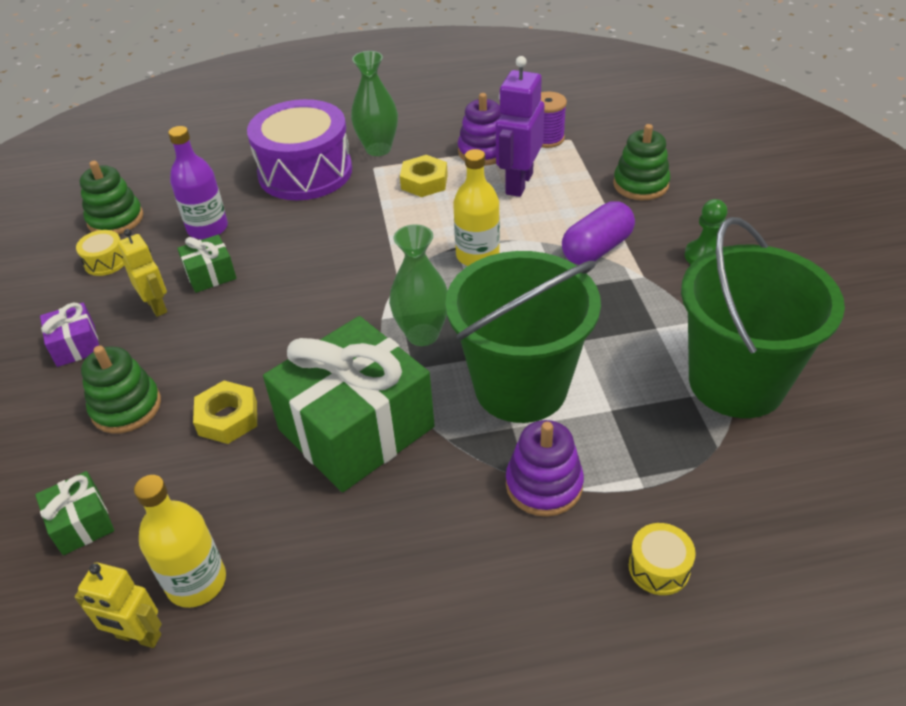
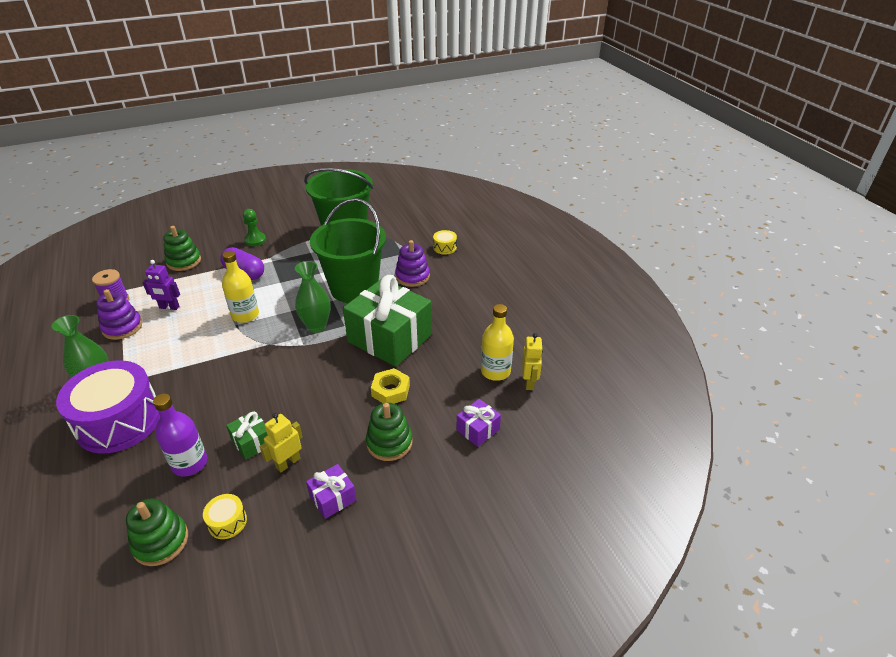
camera: 105 degrees left, 5 degrees down
green gift [35,471,114,555] -> purple gift [457,399,501,447]
yellow nut [400,155,448,197] -> none
purple robot [496,56,544,197] -> purple robot [142,260,180,310], size x0.63

